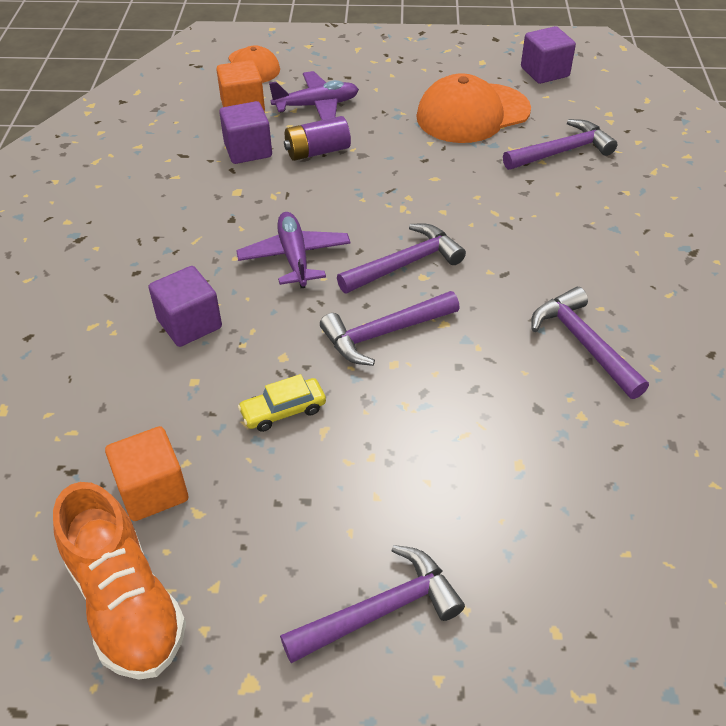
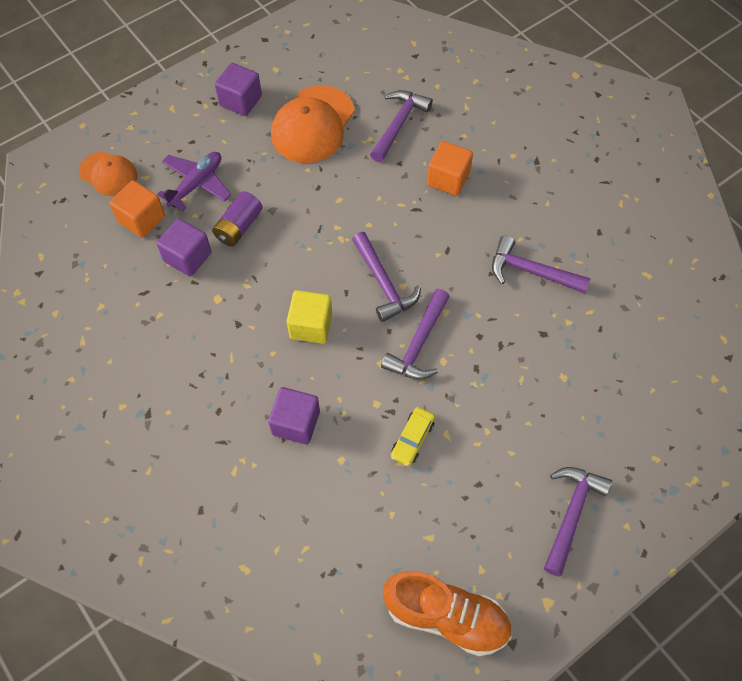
camera: 40 degrees left, 15 degrees up
orange cube [105,426,188,521] -> orange cube moved to [427,141,473,196]
purple plane [236,212,350,288] -> yellow cube [287,290,332,344]
purple hammer [337,224,466,294] -> purple hammer turned 135 degrees clockwise [352,232,421,322]
purple cube [521,26,576,84] -> purple cube moved to [215,63,262,116]

